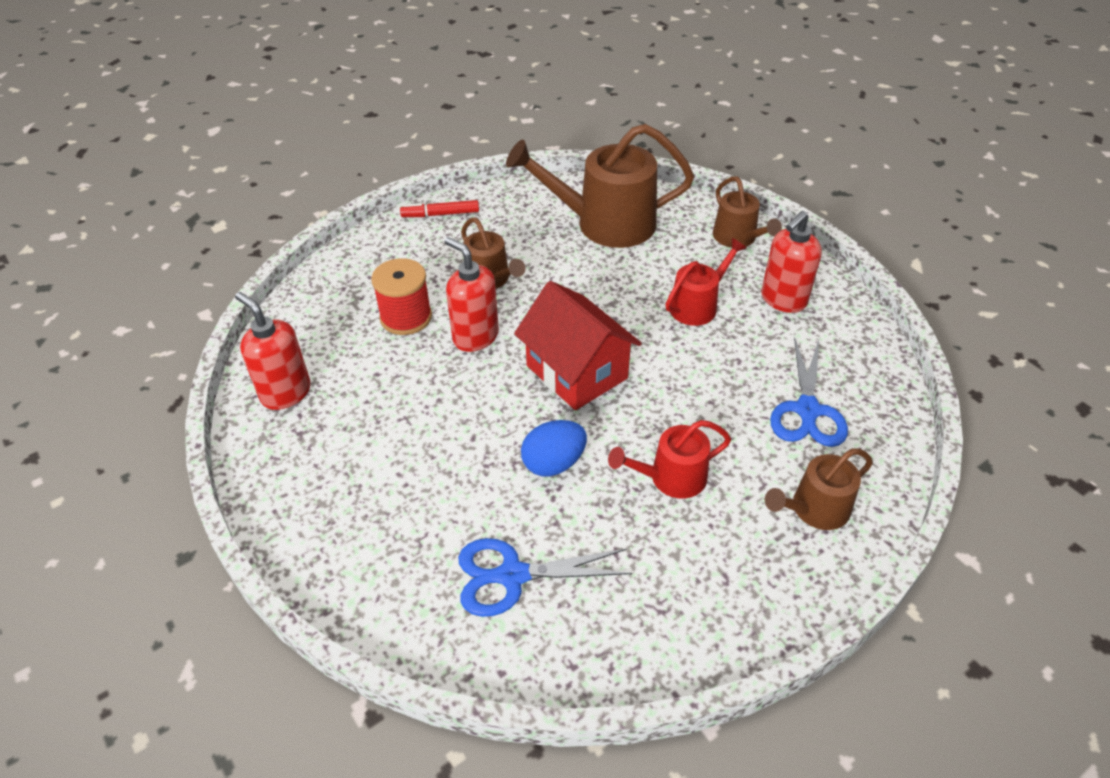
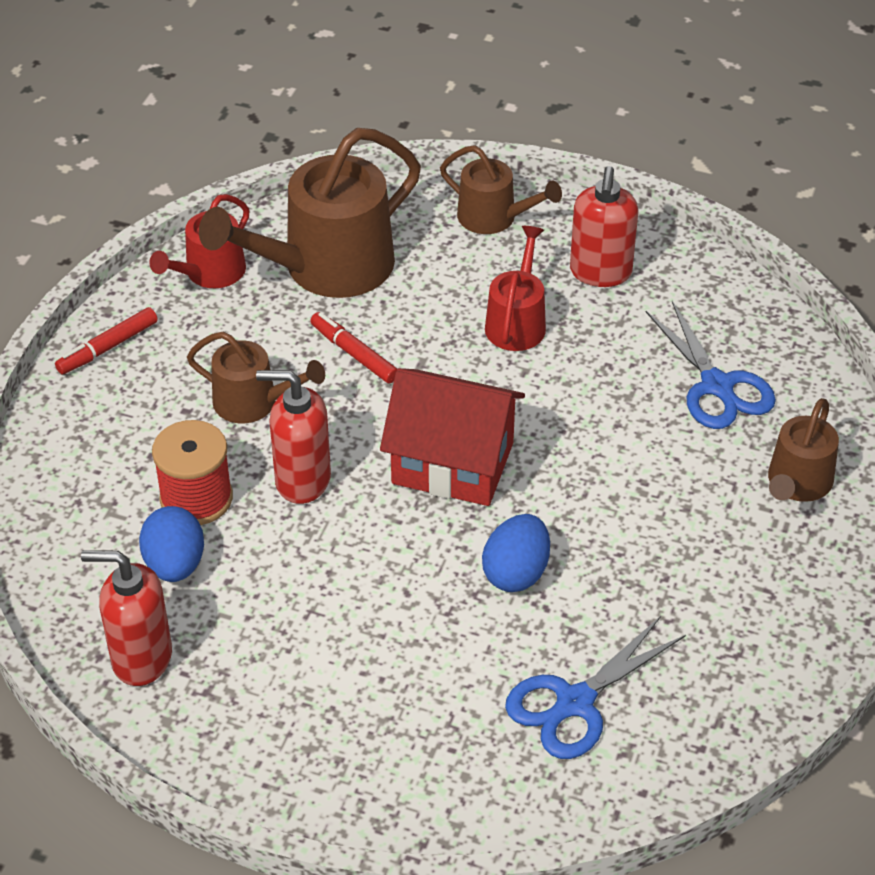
camera: 35 degrees left, 0 degrees up
red watering can [608,420,731,499] -> red watering can moved to [149,194,250,288]
none -> blue egg [139,506,204,582]
none -> red marker [310,312,397,383]

